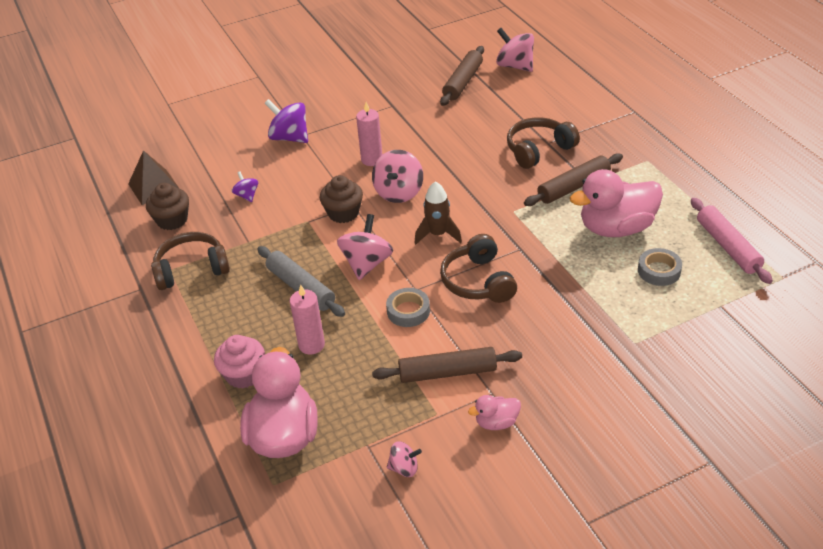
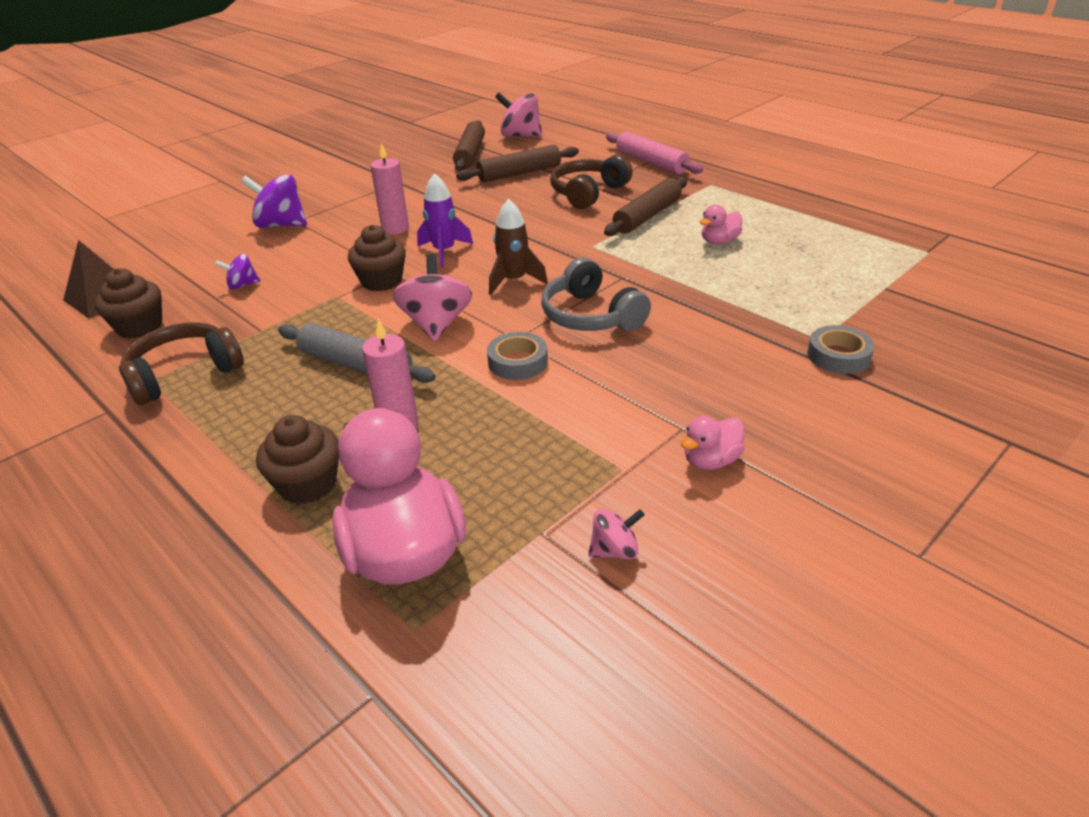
camera: 20 degrees left, 5 degrees down
pink cupcake [214,335,265,388] -> brown cupcake [256,415,339,504]
purple spinning top [232,171,258,202] -> purple spinning top turned 60 degrees counterclockwise [215,254,261,290]
pink spinning top [372,150,423,203] -> purple rocket [417,173,473,267]
brown rolling pin [372,347,522,383] -> brown rolling pin moved to [456,145,579,182]
brown headphones [440,234,517,303] -> grey headphones [541,257,651,331]
pink duck [570,169,663,237] -> pink duck [699,205,742,245], size x0.47
grey tape [638,248,682,286] -> grey tape moved to [807,325,874,374]
pink rolling pin [691,198,773,284] -> pink rolling pin moved to [606,132,703,174]

